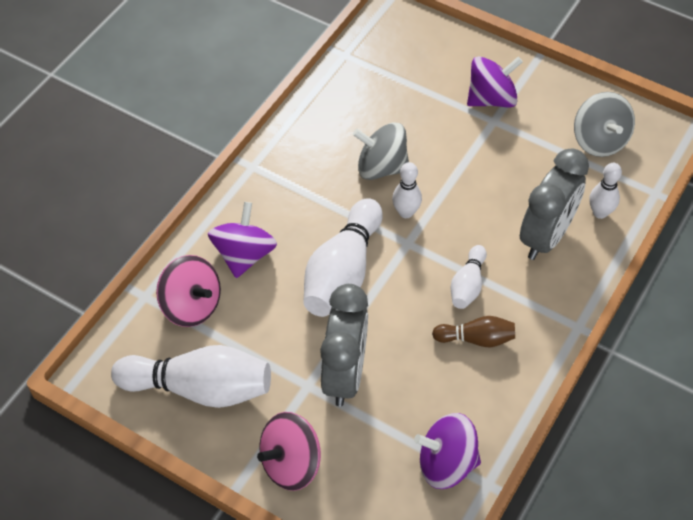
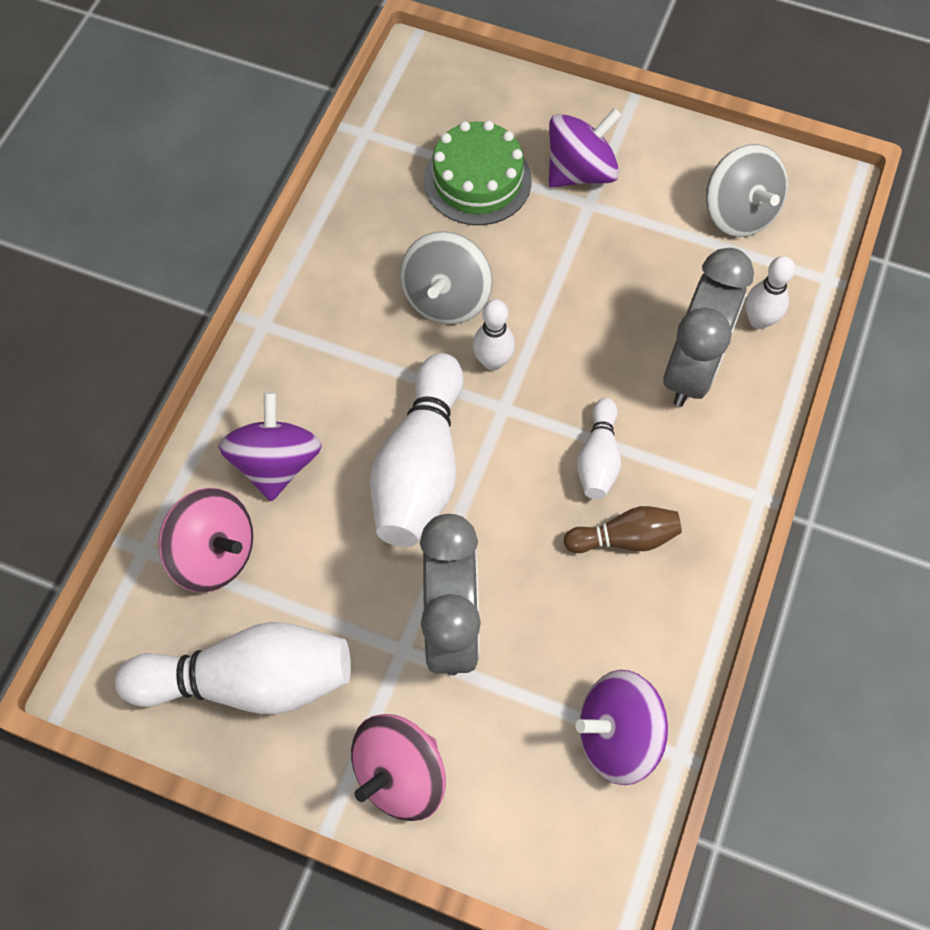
camera: 10 degrees left, 10 degrees up
grey spinning top [353,122,409,180] -> grey spinning top turned 75 degrees counterclockwise [400,231,493,324]
none -> green cake [424,120,532,225]

